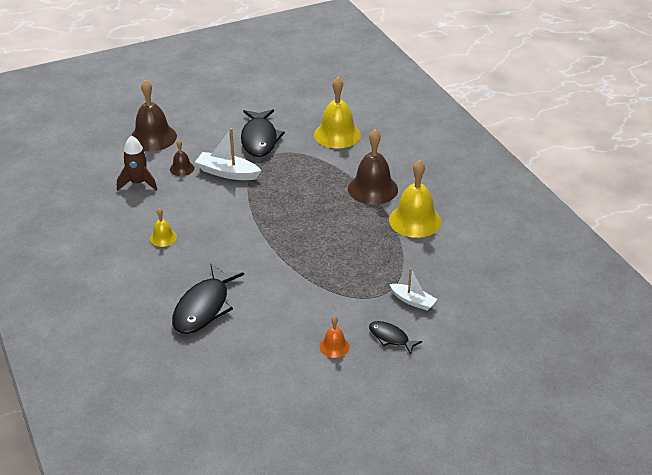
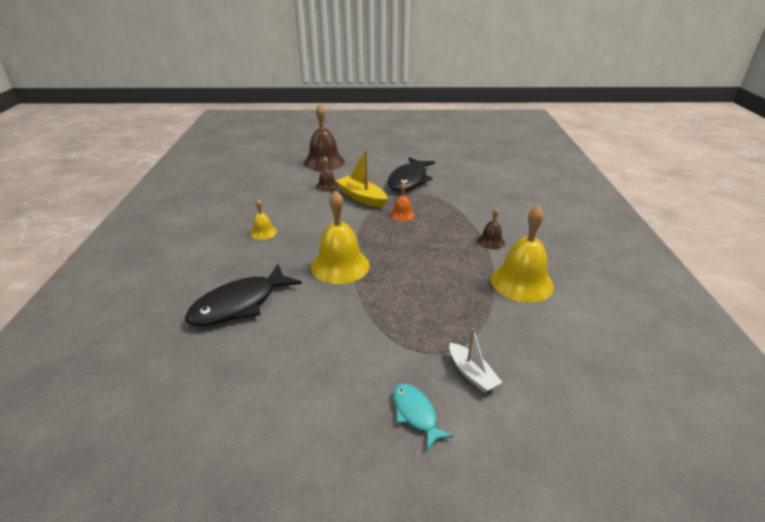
camera: 25 degrees right, 5 degrees down
brown rocket [117,135,157,191] -> none
white boat [195,128,261,180] -> yellow boat [336,150,387,208]
yellow bell [314,77,361,148] -> yellow bell moved to [311,190,370,284]
orange bell [319,316,350,358] -> orange bell moved to [390,182,415,221]
brown bell [348,129,398,205] -> brown bell [477,207,505,249], size x0.50
black fish [369,321,422,355] -> turquoise fish [393,384,453,450]

